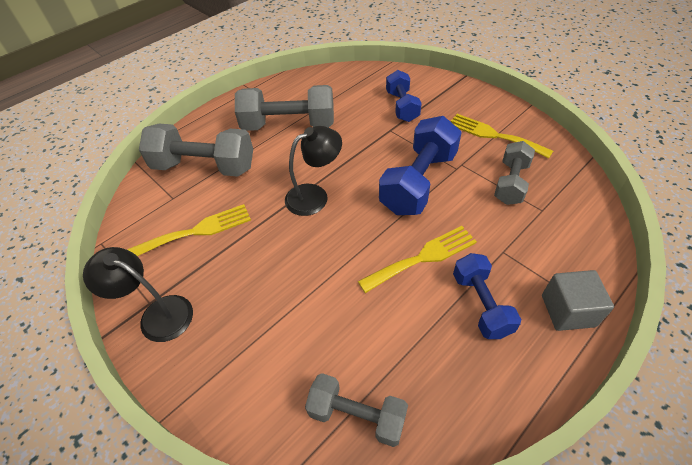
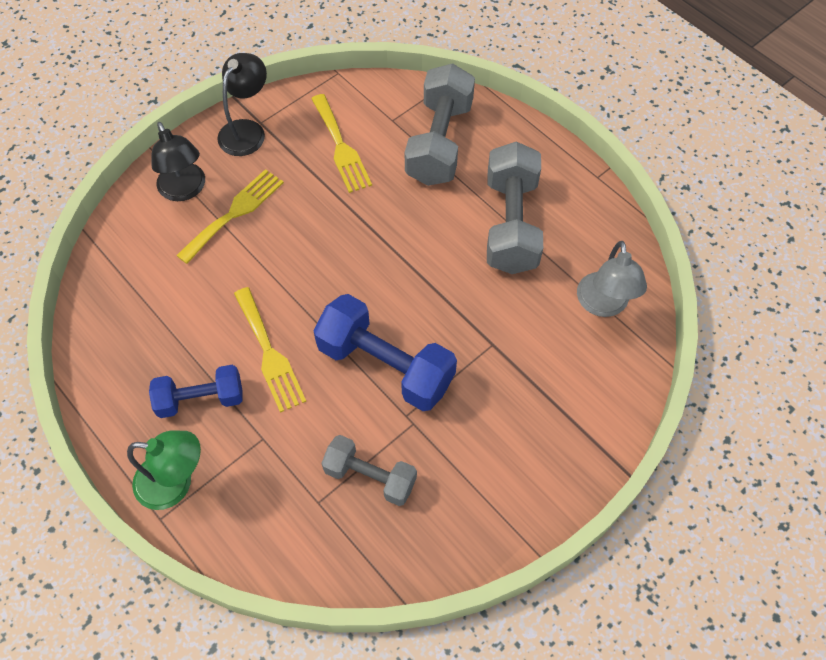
camera: 90 degrees right, 10 degrees up
black lamp [285,126,342,216] -> black lamp moved to [151,122,205,201]
grey dumbbell [305,373,408,447] -> none
blue dumbbell [386,70,422,122] -> none
yellow fork [451,114,553,159] -> yellow fork moved to [176,169,284,264]
grey cube [542,270,614,331] -> green lamp [127,430,201,510]
none -> grey lamp [577,241,647,317]

